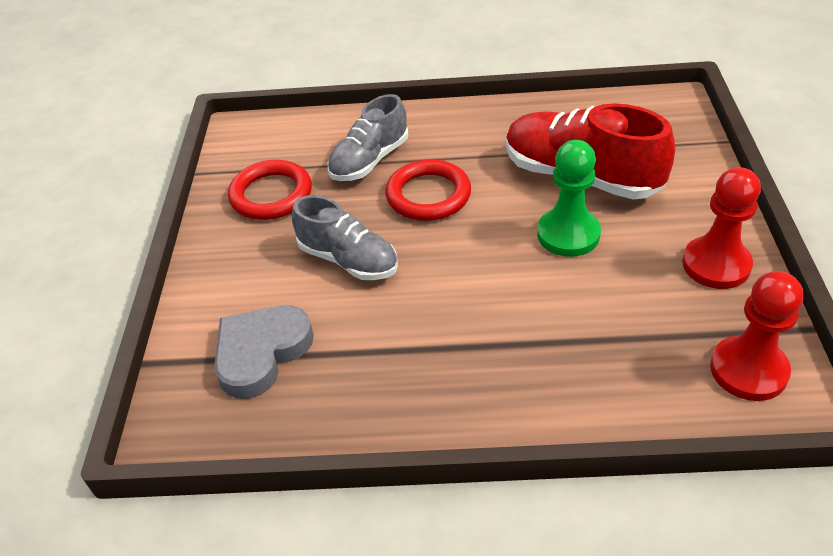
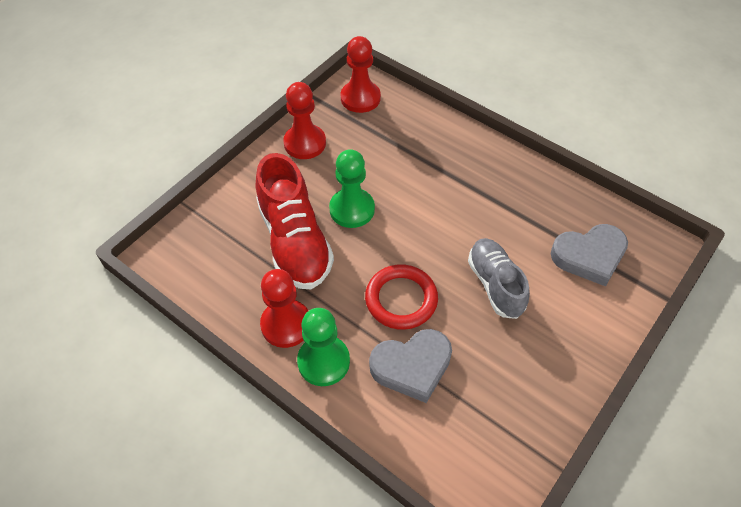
camera: 145 degrees left, 10 degrees up
red ring [228,160,312,220] -> none
grey shoe [328,94,408,181] -> grey heart [369,329,452,403]
none -> red pawn [260,269,308,348]
none -> green pawn [297,308,350,386]

